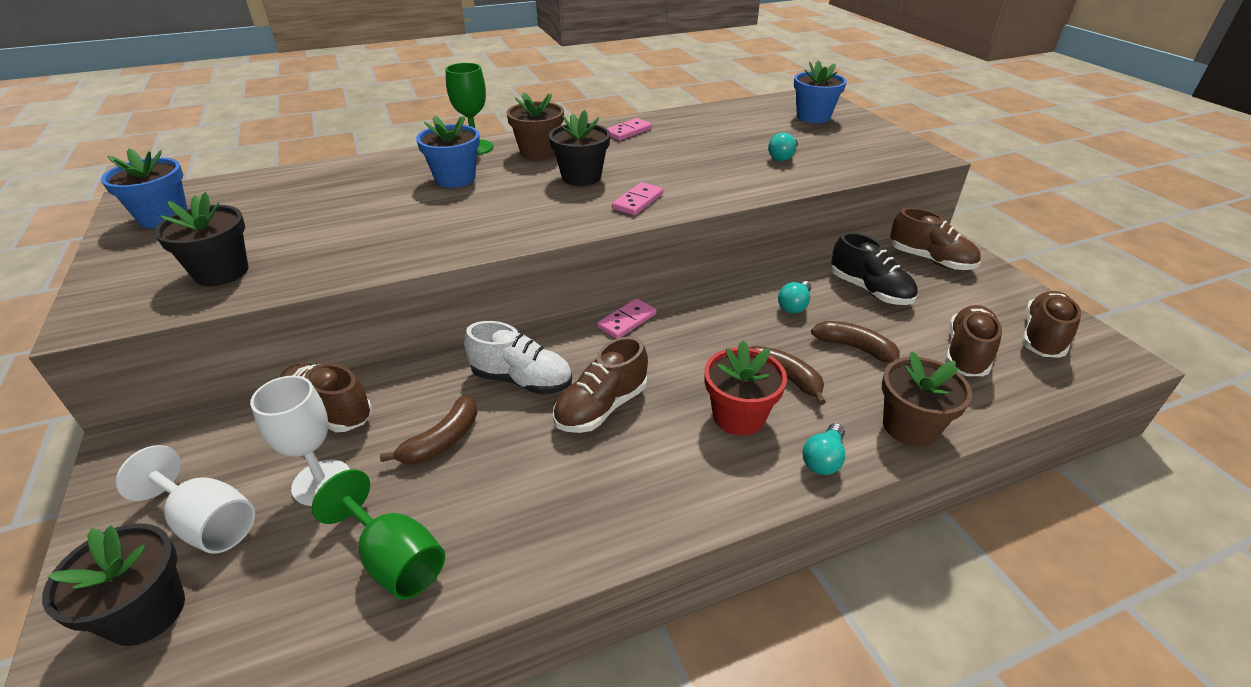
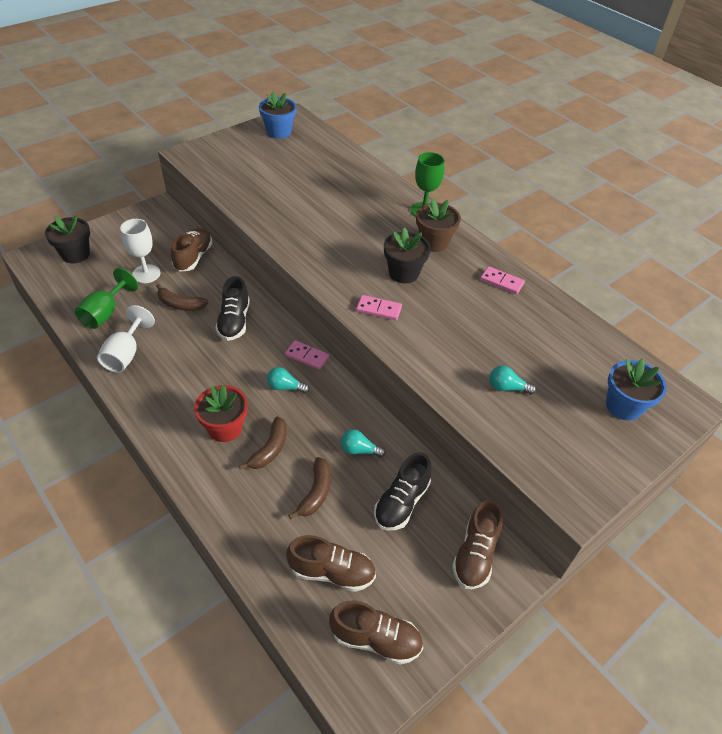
camera: 70 degrees right, 10 degrees up
white goblet [116,445,255,554] -> white goblet moved to [97,305,155,373]
black flower pot [154,192,249,286] -> none
blue flower pot [416,115,480,188] -> none
white shoe [464,321,572,395] -> black shoe [215,276,250,341]
brown shoe [553,336,648,433] -> none
turquoise light bulb [802,423,845,475] -> turquoise light bulb moved to [267,367,309,393]
brown flower pot [882,352,972,447] -> none

